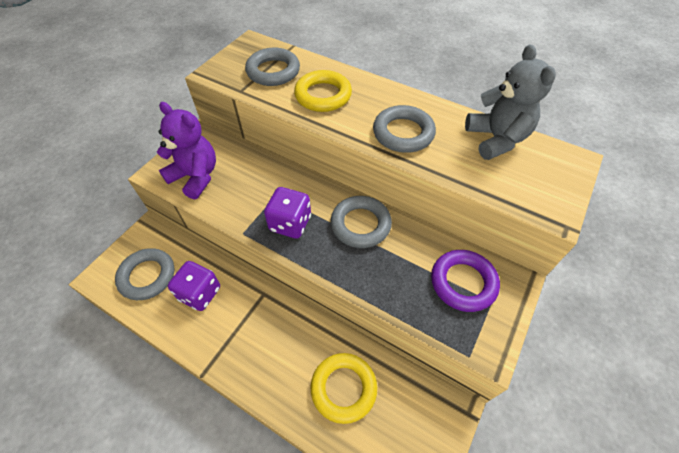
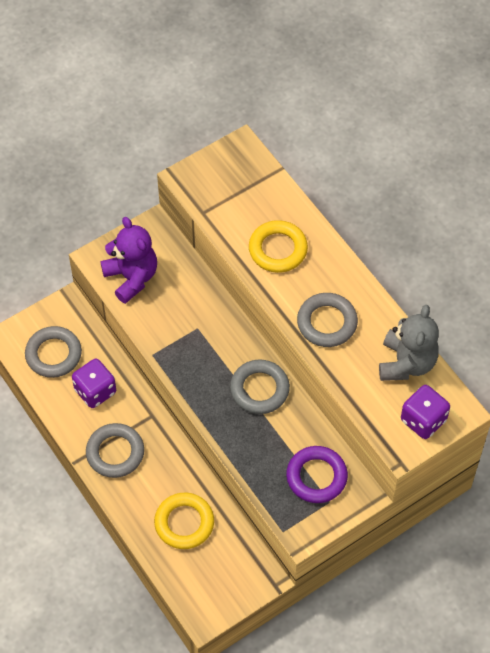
camera: 25 degrees right, 5 degrees up
grey ring [245,48,300,86] -> grey ring moved to [86,423,144,478]
purple dice [264,187,311,239] -> purple dice moved to [401,385,450,439]

